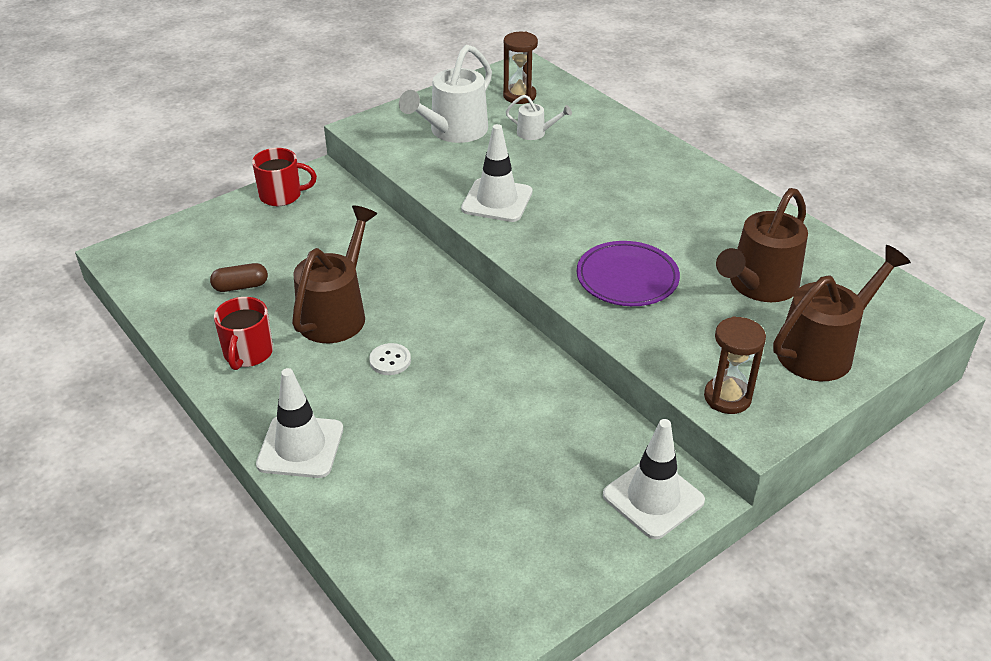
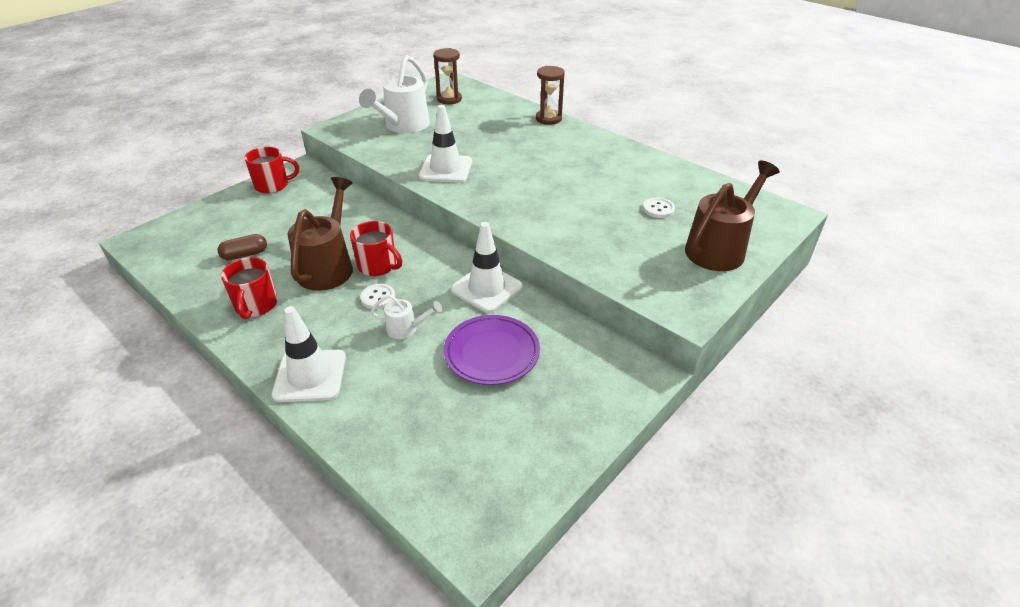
camera: 10 degrees left, 0 degrees up
white watering can [506,95,572,140] -> white watering can moved to [371,294,442,339]
purple plate [577,241,680,306] -> purple plate moved to [444,315,540,385]
white traffic cone [603,419,705,539] -> white traffic cone moved to [451,222,523,313]
brown hourglass [704,316,766,414] -> brown hourglass moved to [536,66,565,125]
brown watering can [716,188,808,302] -> white button [643,198,675,218]
none -> red mug [350,221,402,276]

